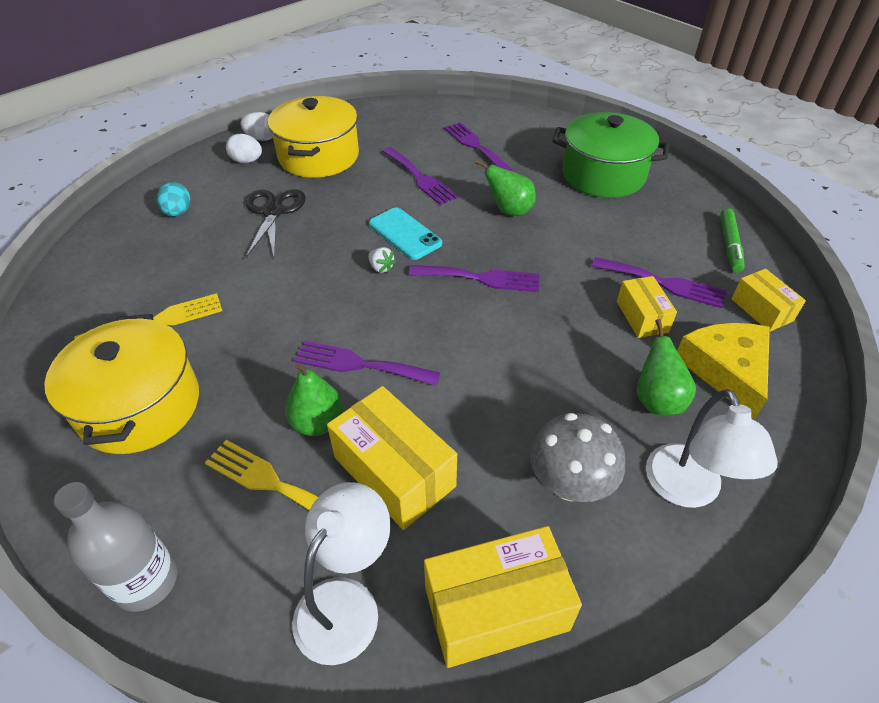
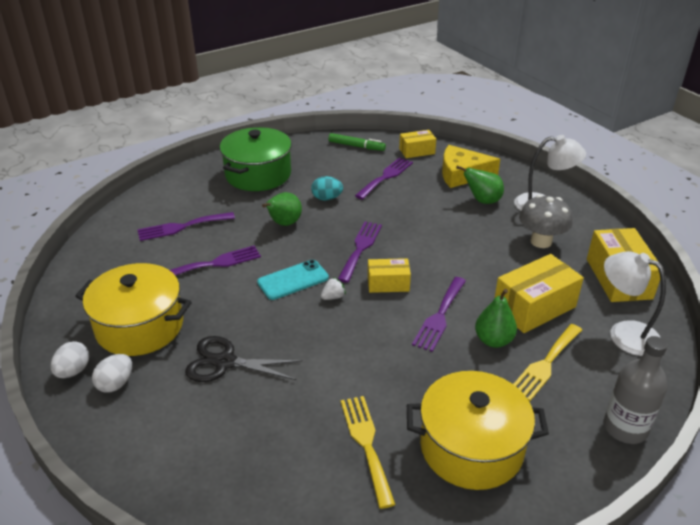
camera: 80 degrees left, 10 degrees down
turquoise egg [157,182,190,217] -> turquoise egg moved to [311,176,343,201]
yellow box [617,276,677,338] -> yellow box moved to [368,258,411,293]

